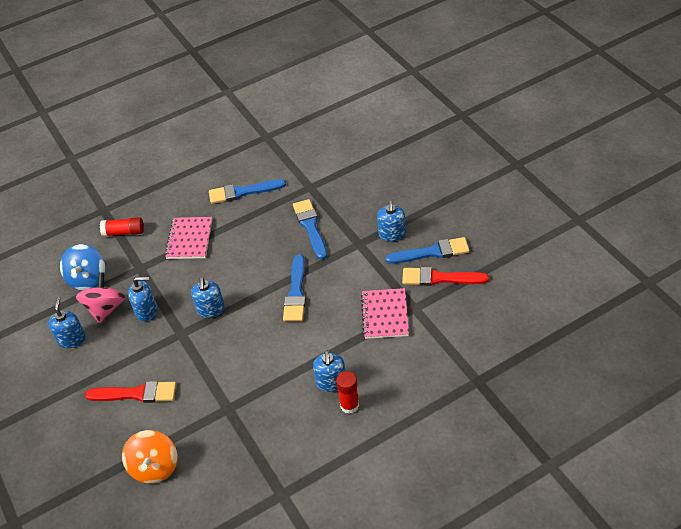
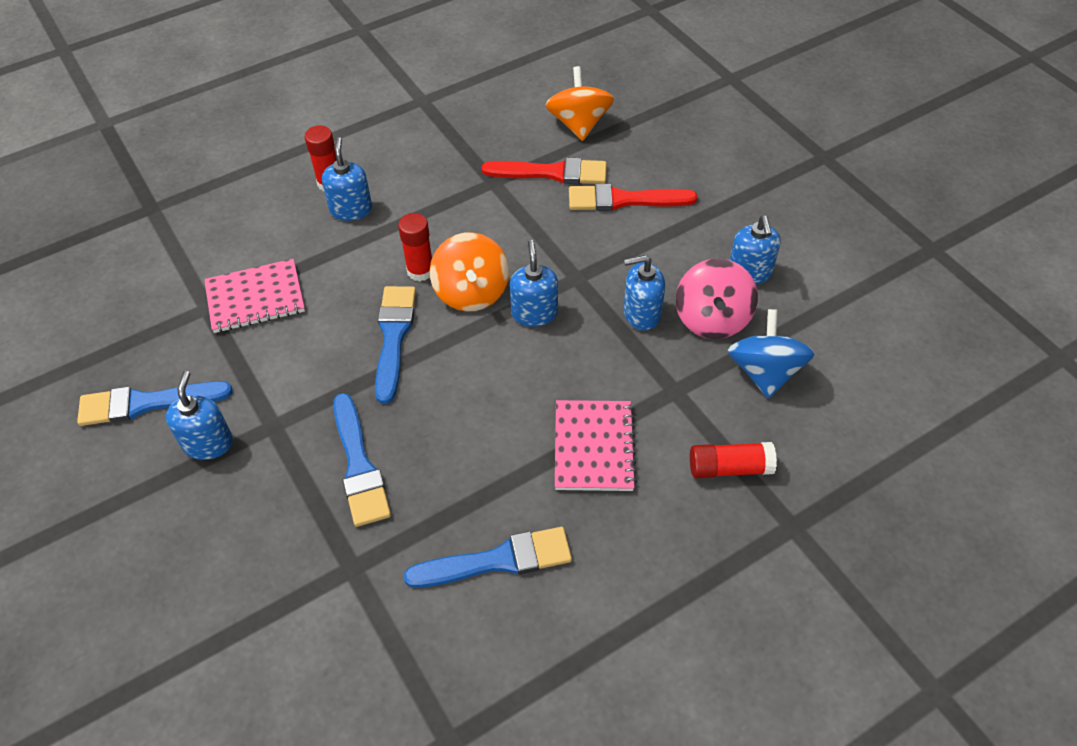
camera: 175 degrees right, 5 degrees up
pink notebook [361,288,409,339] -> pink notebook turned 75 degrees clockwise [204,259,305,333]
red brush [402,267,489,286] -> red brush moved to [482,158,607,184]
none -> red glue stick [398,213,432,281]
none -> orange spinning top [430,232,509,312]

